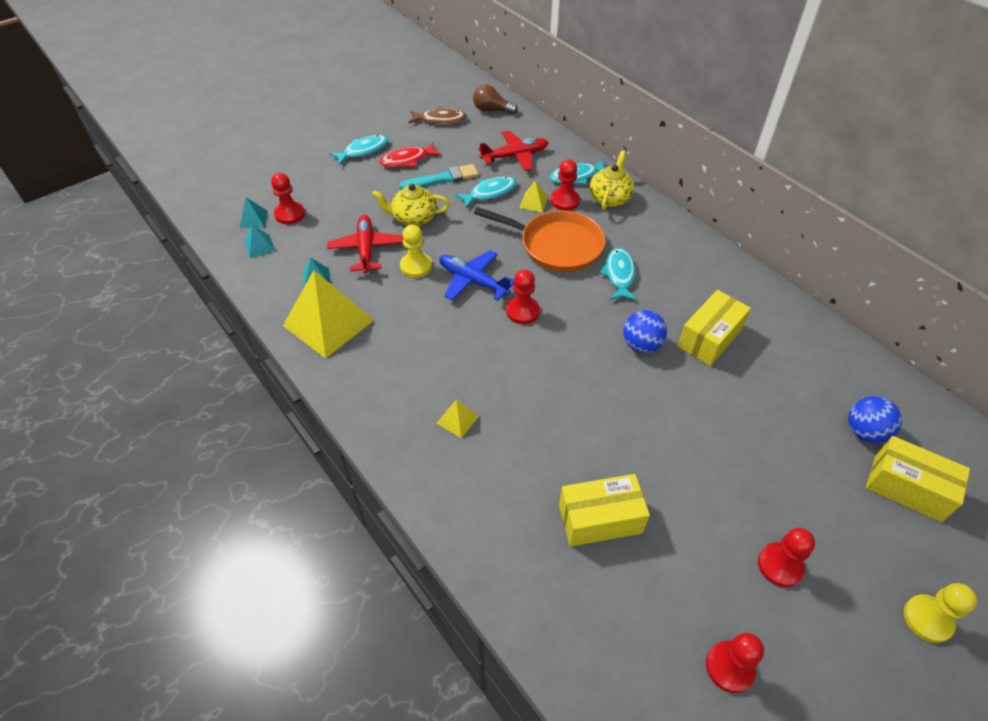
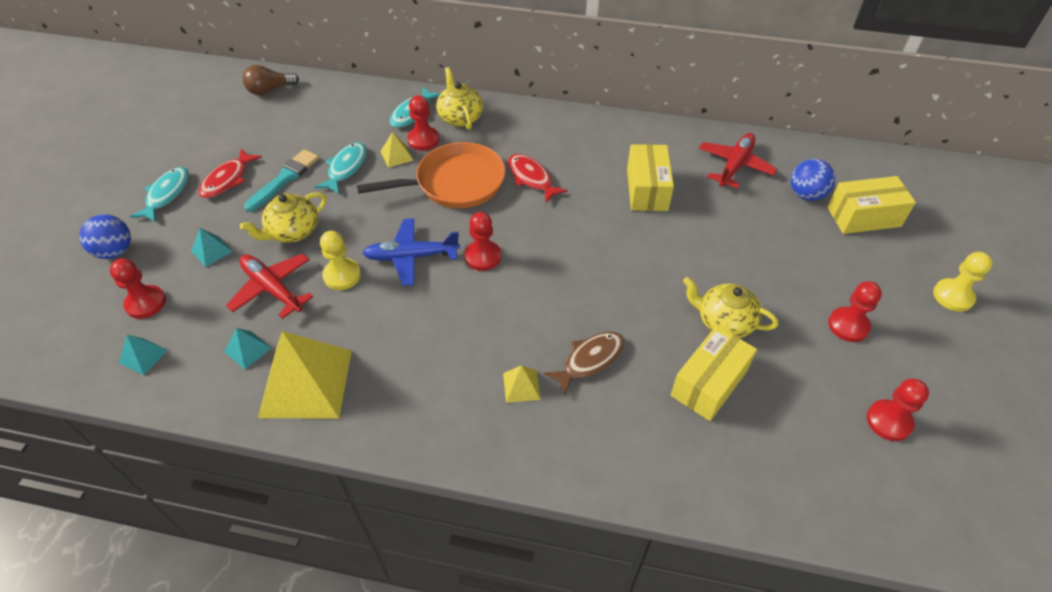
camera: 40 degrees left, 0 degrees up
turquoise pyramid [240,197,268,228] -> turquoise pyramid moved to [191,228,233,267]
brown fish [408,107,467,124] -> brown fish moved to [543,332,624,397]
red plane [478,131,549,171] -> red plane moved to [699,133,777,189]
turquoise fish [599,248,637,301] -> red fish [508,154,568,203]
blue ball [623,310,667,353] -> blue ball moved to [79,214,131,259]
none -> yellow teapot [683,277,778,338]

